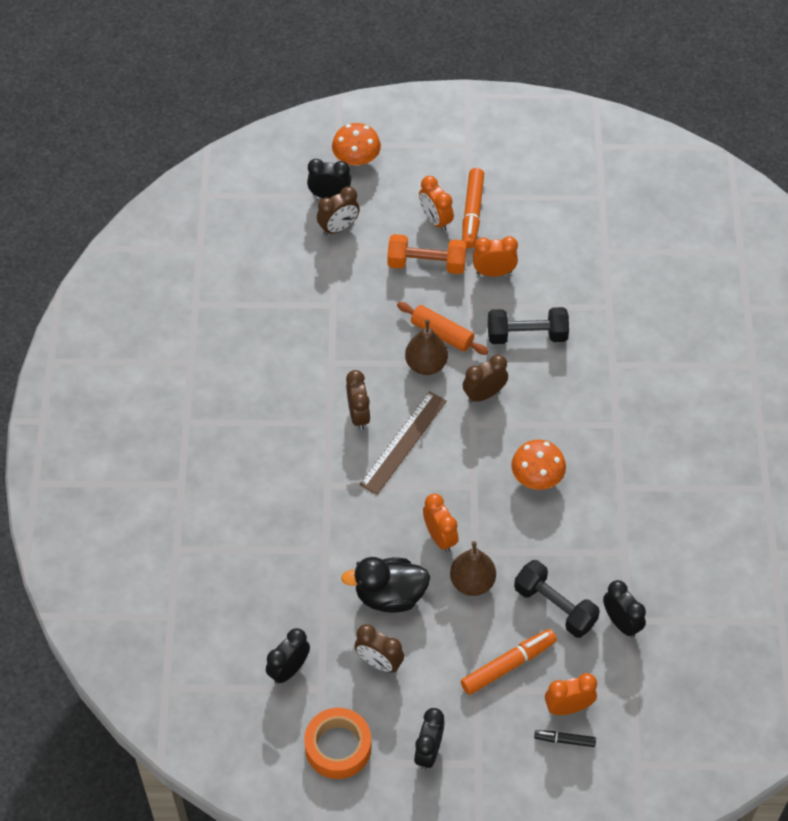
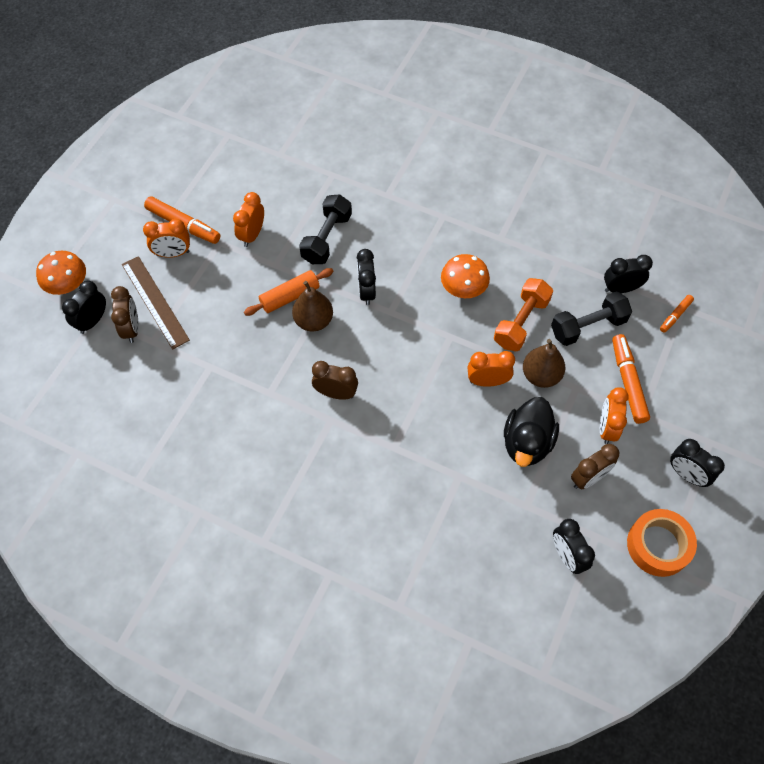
camera: 65 degrees left, 5 degrees up
brown ruler [359,391,447,495] -> brown ruler moved to [122,256,190,349]
orange dumbbell [387,234,467,274] -> orange dumbbell moved to [494,278,553,351]
brown clock [463,354,508,403] -> black clock [357,249,376,305]
black marker [534,730,596,747] -> none
orange clock [545,673,597,715] -> orange clock moved to [600,387,629,444]
none -> orange marker [660,295,694,332]

